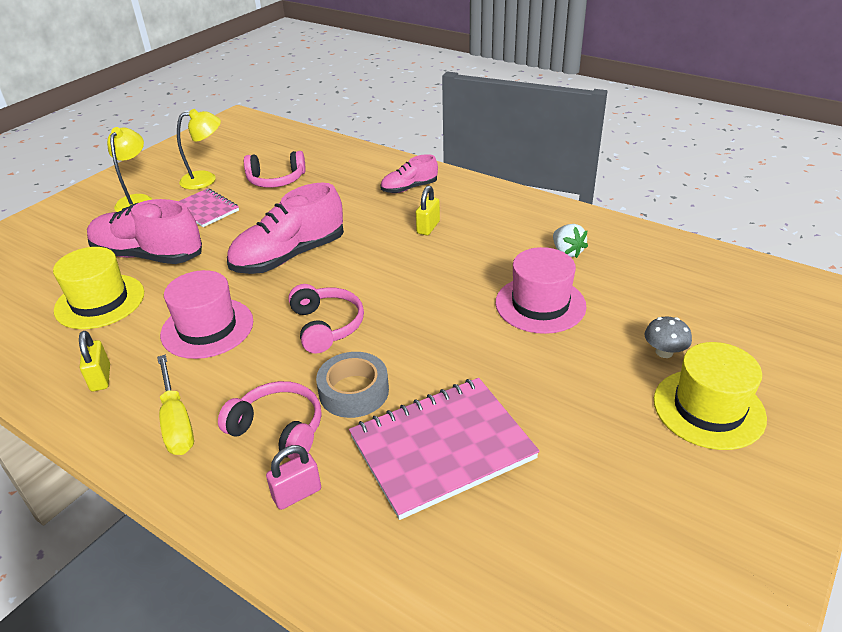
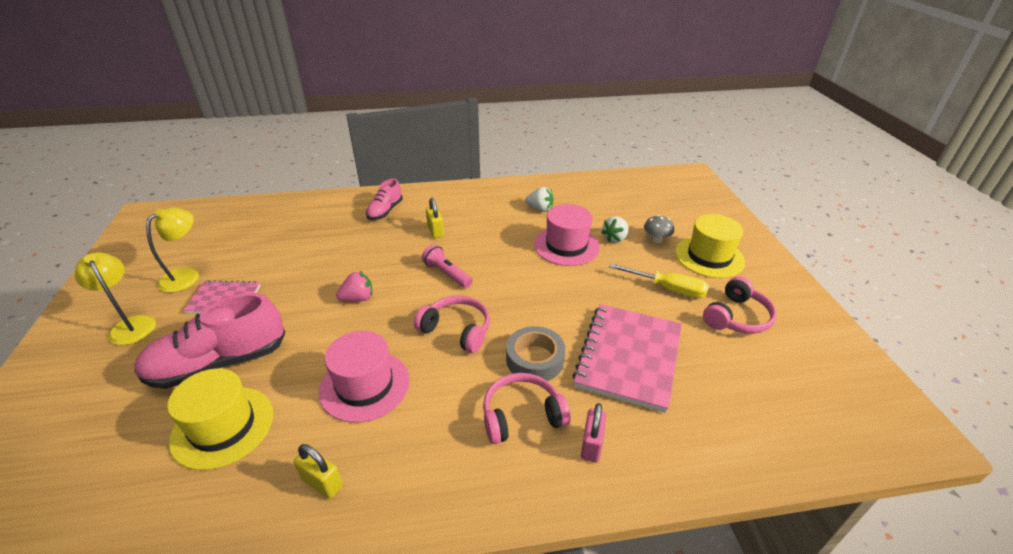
camera: 45 degrees left, 0 degrees up
yellow screwdriver [157,355,194,455] -> yellow screwdriver moved to [609,264,709,298]
pink shoe [227,183,344,274] -> pink strawberry [336,271,373,302]
pink headphones [244,151,306,188] -> pink headphones moved to [703,277,777,334]
none -> pink flashlight [422,244,473,288]
none -> white strawberry [601,216,629,243]

